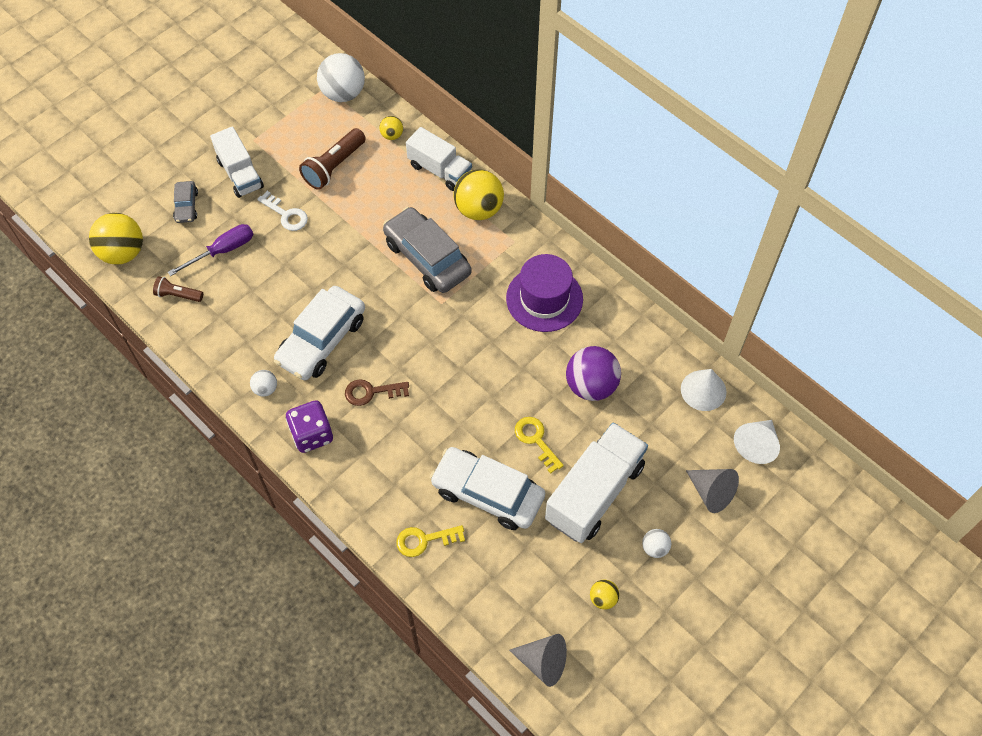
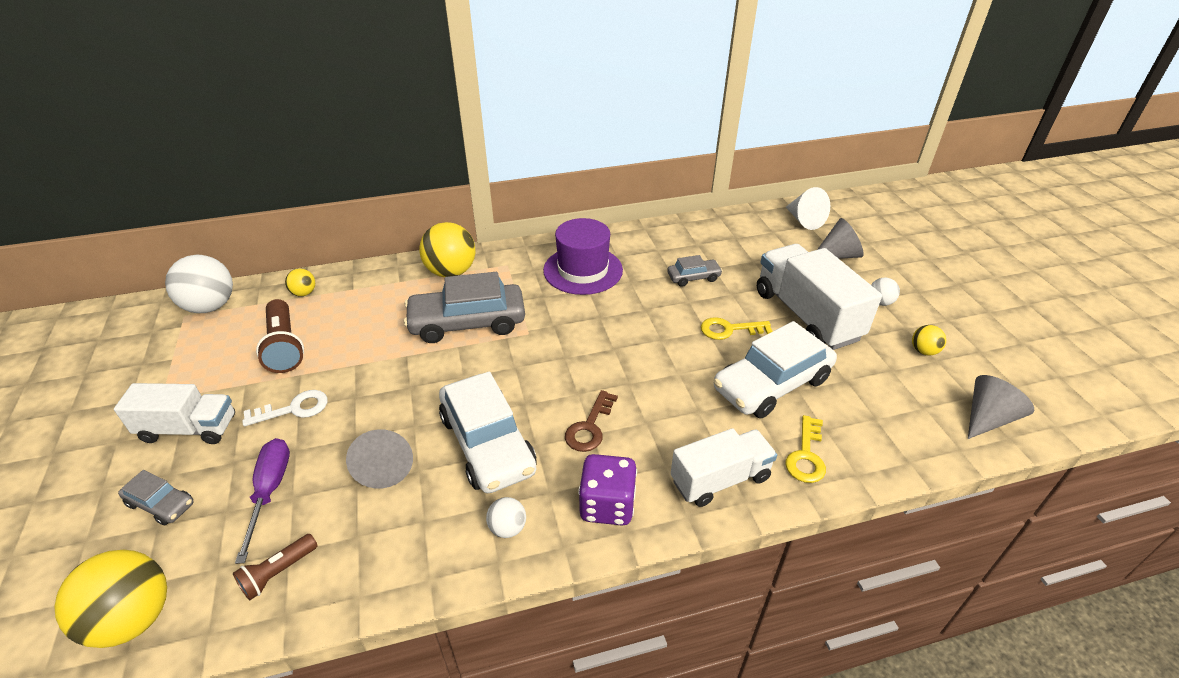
camera: 60 degrees left, 20 degrees down
white truck [406,127,472,191] -> white truck moved to [671,428,777,507]
purple ball [566,346,621,401] -> grey car [667,255,723,287]
white cone [681,369,727,411] -> none
none -> grey cone [346,429,413,489]

